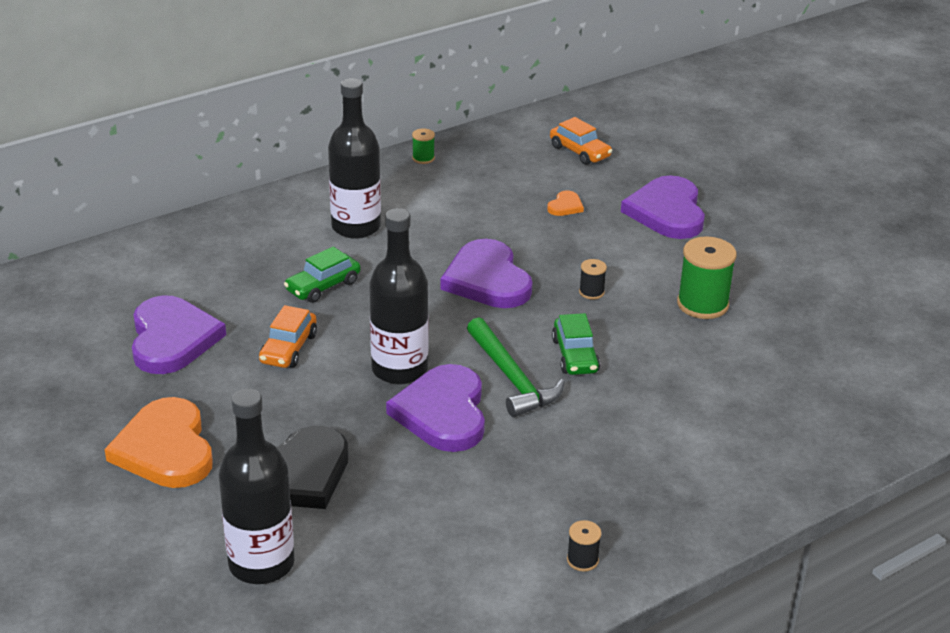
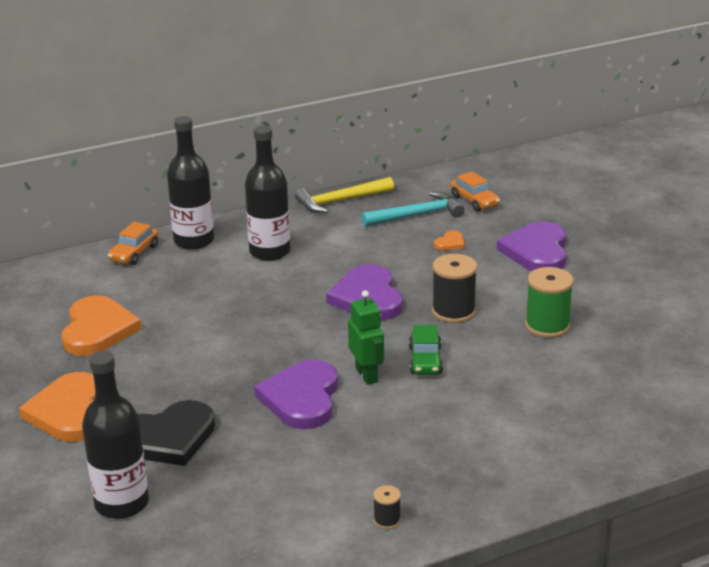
camera: 10 degrees right, 5 degrees down
purple heart [132,295,226,374] -> orange heart [61,295,142,356]
orange car [259,305,317,368] -> orange car moved to [108,222,159,265]
green car [284,247,361,303] -> none
black bottle [369,208,428,385] -> black bottle moved to [167,116,214,250]
green spool [412,129,435,164] -> yellow hammer [295,177,394,213]
green hammer [467,317,565,417] -> green robot [348,290,384,385]
black spool [579,259,607,299] -> black spool [432,254,477,323], size x2.00
none -> turquoise hammer [361,192,464,227]

